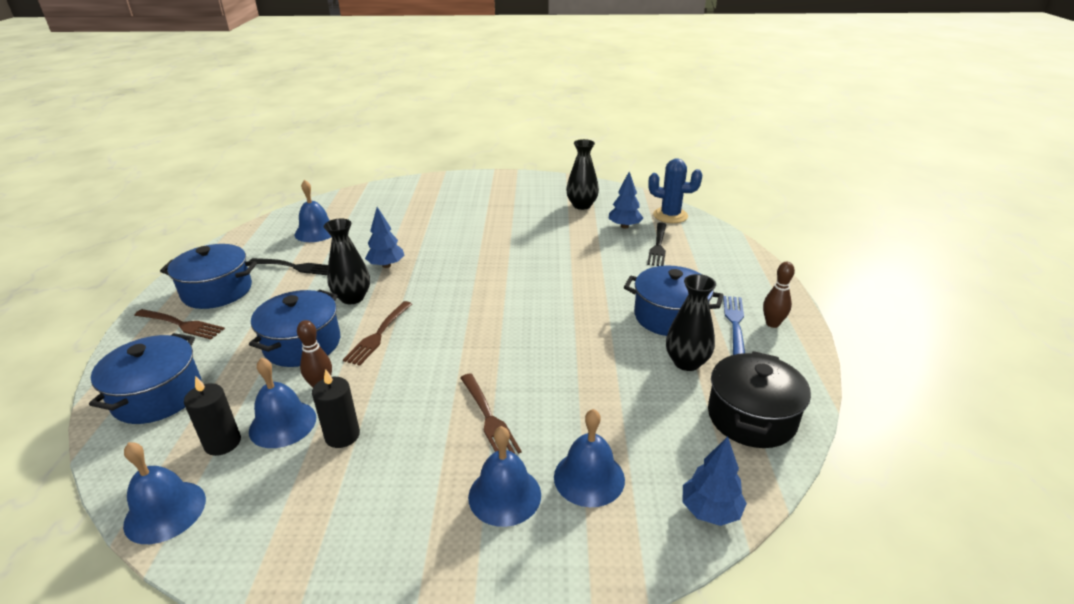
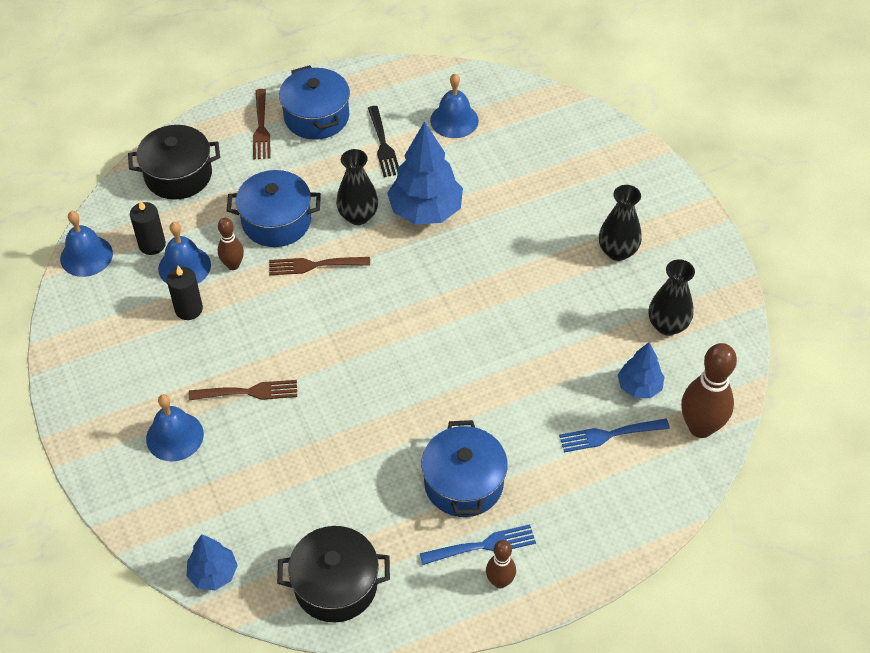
camera: 65 degrees right, 20 degrees up
blue pot [89,333,202,424] -> black pot [128,125,220,200]
blue tree [365,207,404,268] -> blue tree [387,121,463,225], size x1.77
brown fork [460,373,521,454] -> brown fork turned 135 degrees counterclockwise [188,380,297,401]
blue bell [554,409,625,507] -> none
black fork [647,222,666,266] -> blue fork [559,419,670,452]
blue cactus [648,159,702,223] -> brown bowling pin [681,343,737,438]
black vase [666,274,716,371] -> black vase moved to [599,185,642,261]

